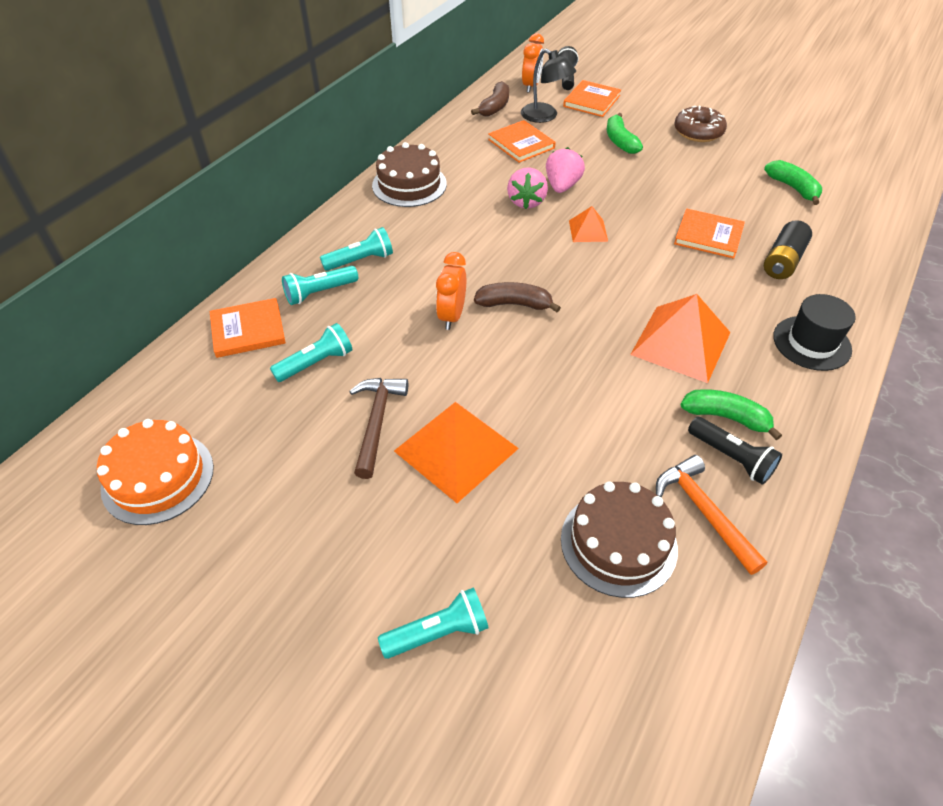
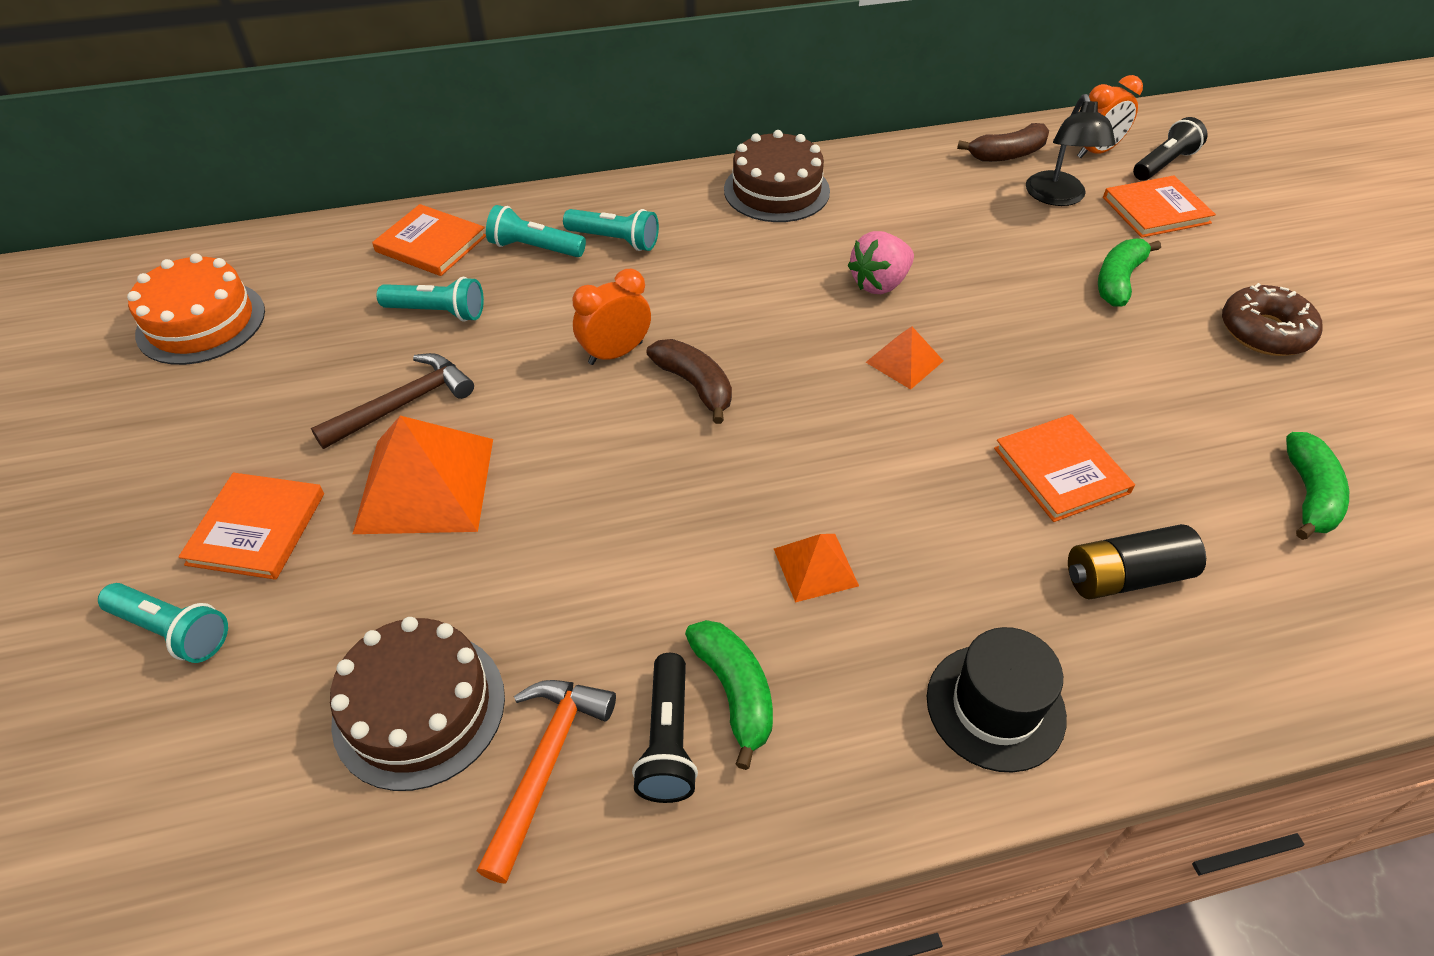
camera: 45 degrees right, 0 degrees up
orange book [488,120,556,163] -> orange book moved to [178,473,324,580]
pink strawberry [546,147,585,193] -> none
orange pyramid [630,294,731,383] -> orange pyramid [774,534,859,602], size x0.52

